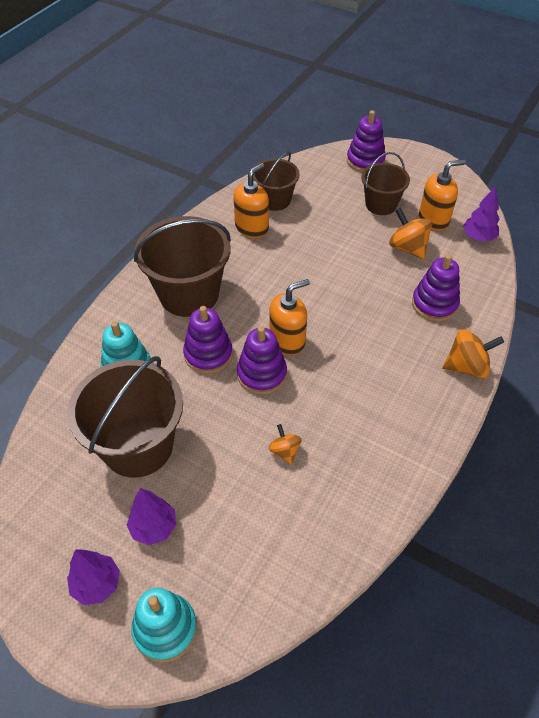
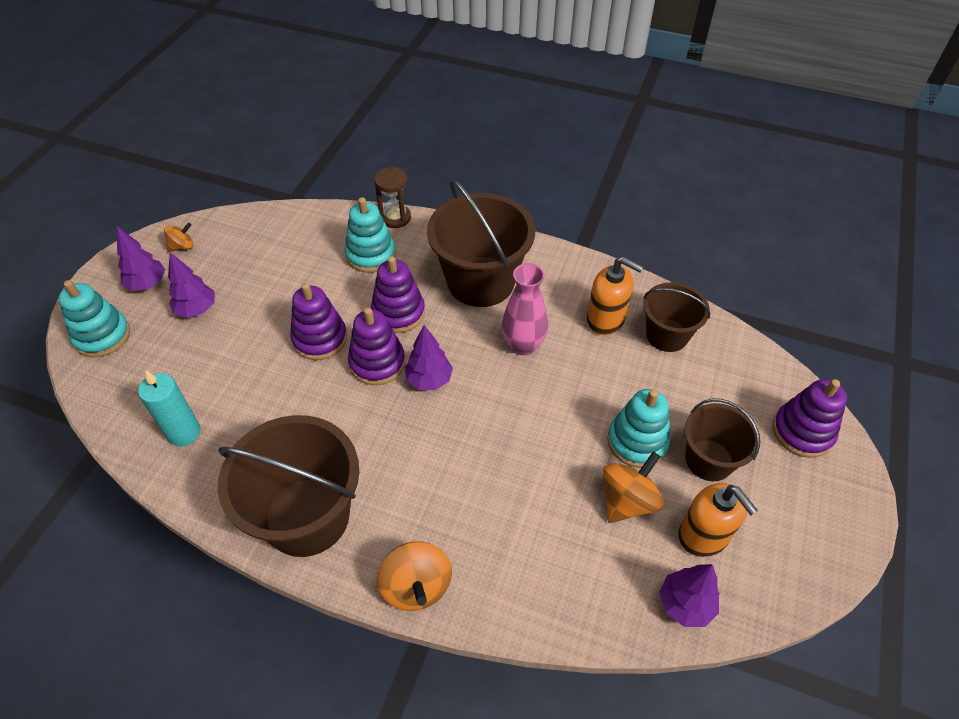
camera: 80 degrees right, 0 degrees up
brown bucket [67,356,183,478] -> brown bucket moved to [218,415,359,557]
orange spinning top [269,424,302,464] -> orange spinning top moved to [164,222,193,252]
orange soap dispenser [270,279,310,355] -> purple tree [405,325,453,390]
purple stacking toy [412,254,460,321] -> purple stacking toy moved to [290,283,347,360]
none -> turquoise candle [138,371,201,446]
none -> brown hourglass [374,167,411,228]
none -> pink vase [501,263,548,355]
none -> turquoise stacking toy [607,389,671,468]

